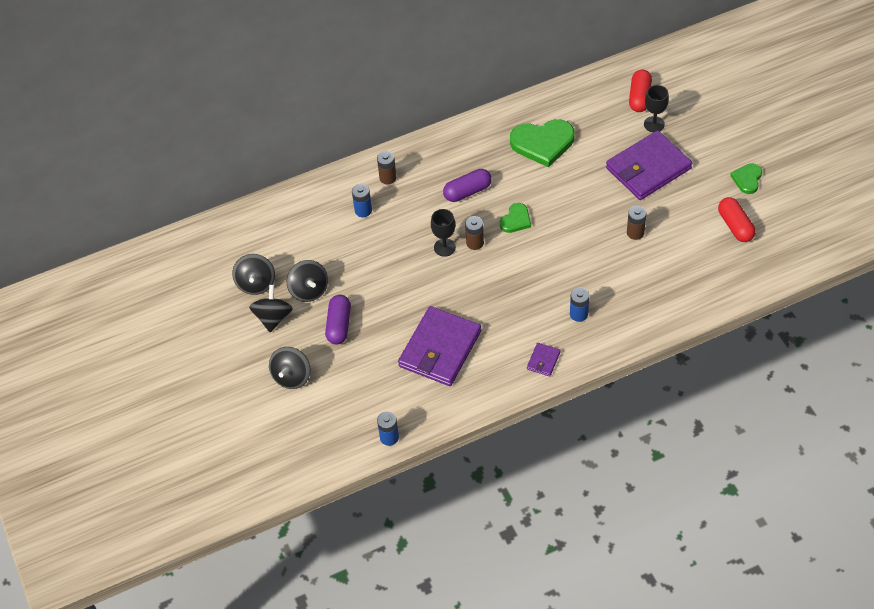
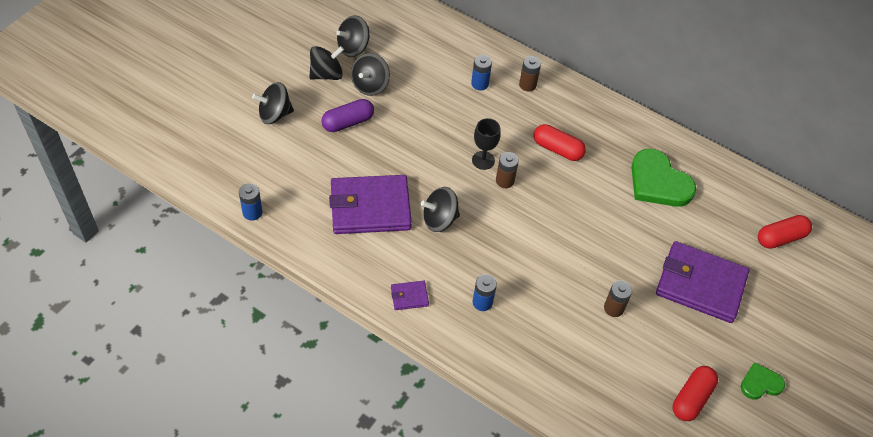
camera: 50 degrees right, 0 degrees up
purple capsule [443,169,492,202] -> red capsule [534,124,586,161]
green heart [500,203,531,233] -> none
black goblet [644,85,669,132] -> none
none -> black spinning top [421,187,460,232]

